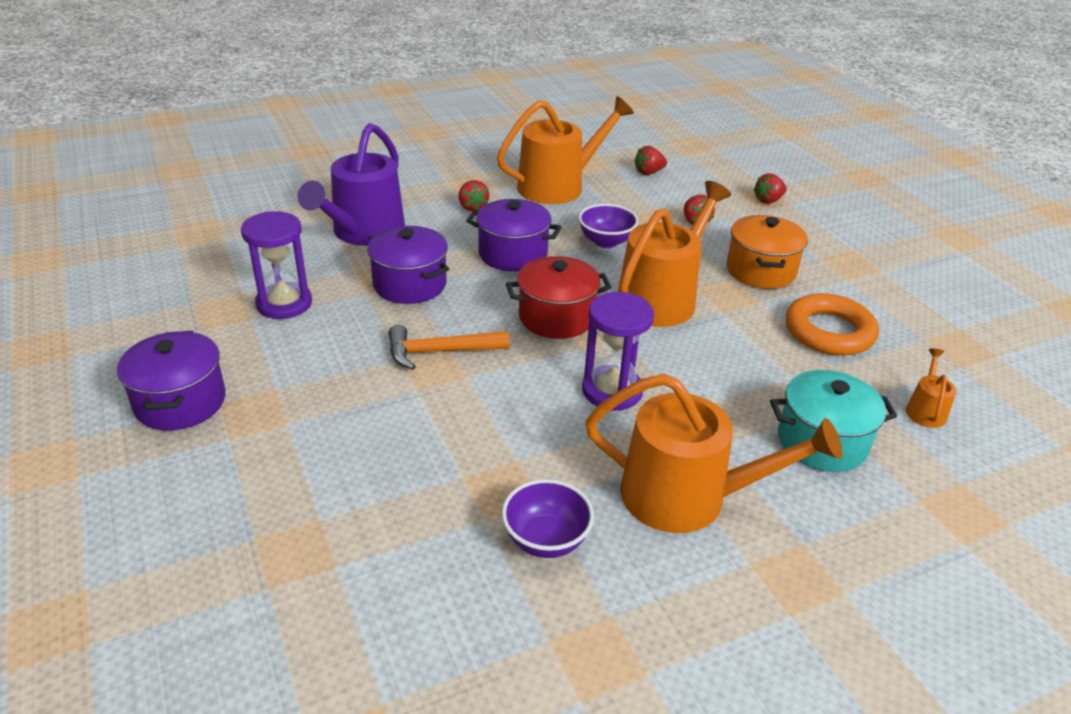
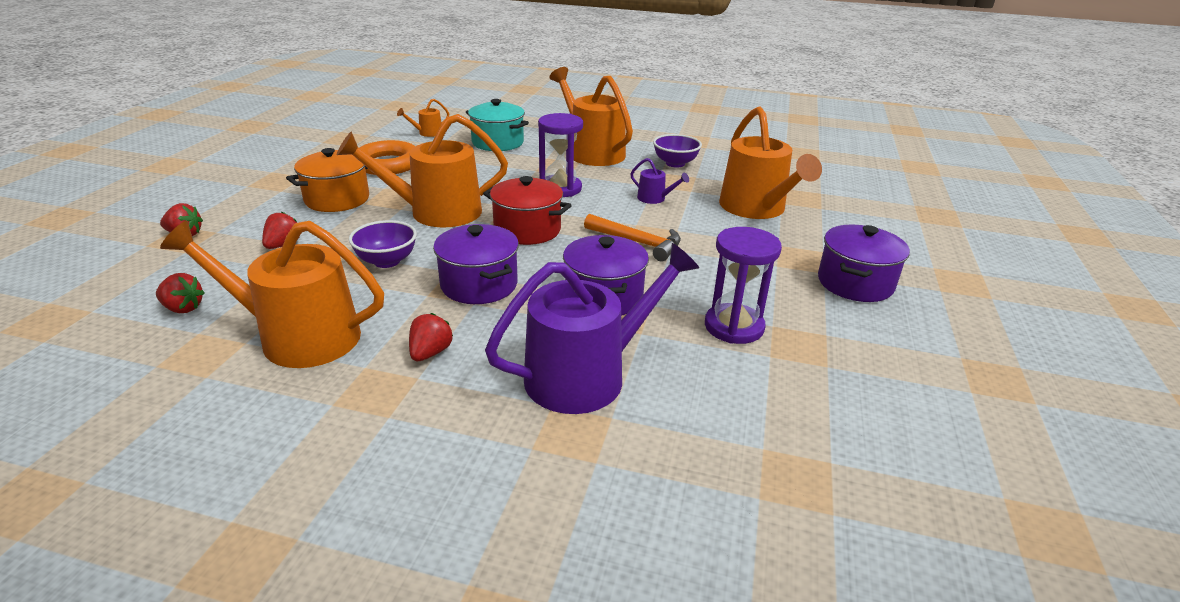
camera: 140 degrees left, 5 degrees down
none -> purple watering can [630,158,689,204]
none -> orange watering can [719,106,822,219]

